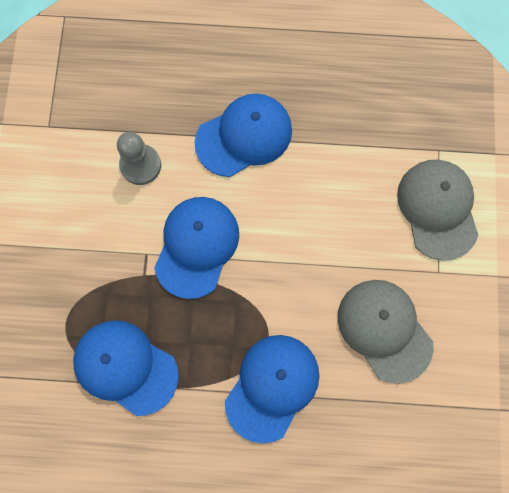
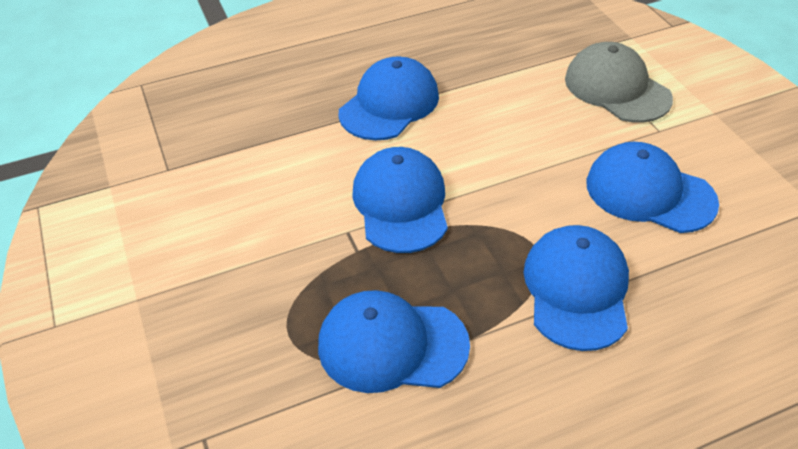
camera: 25 degrees left, 30 degrees down
grey pawn [117,132,161,185] -> none
grey cap [338,280,433,384] -> blue cap [586,142,719,233]

